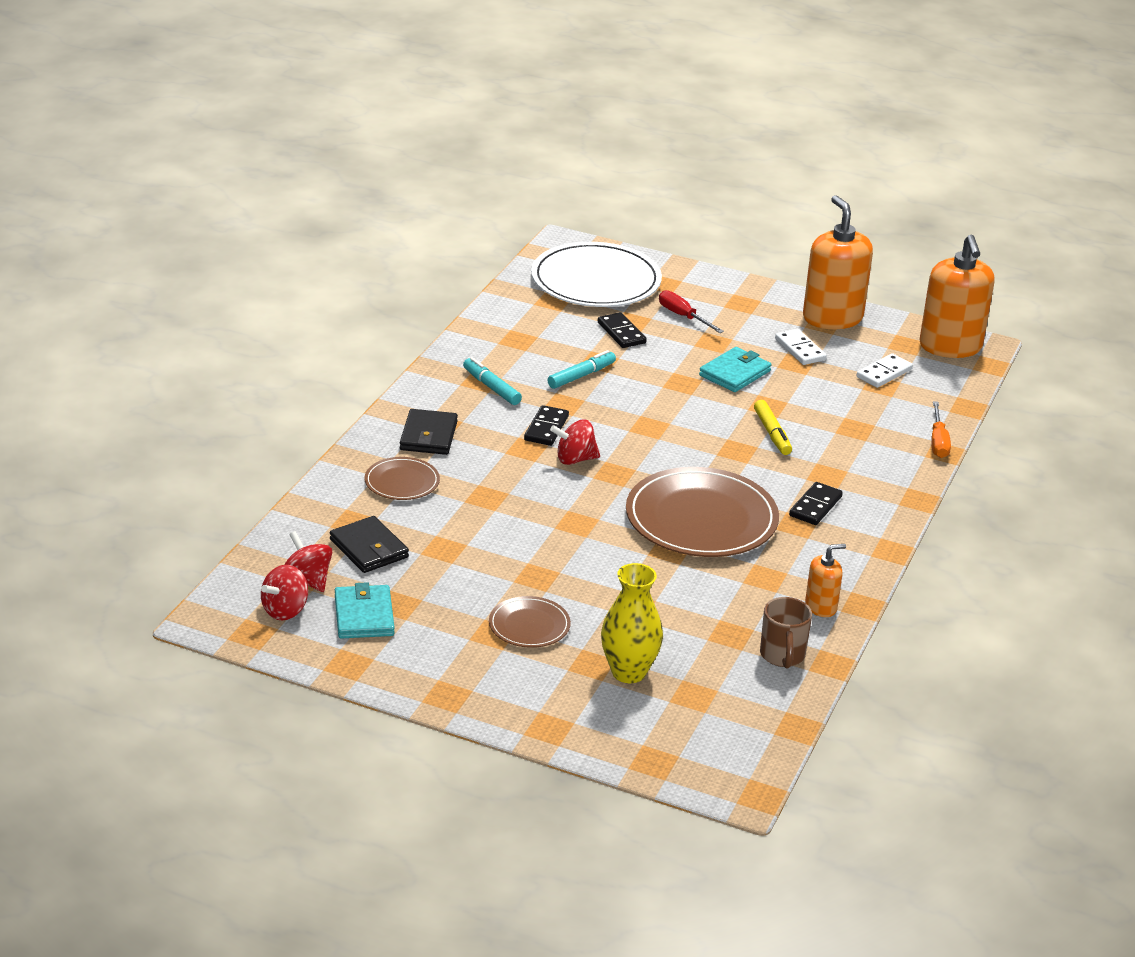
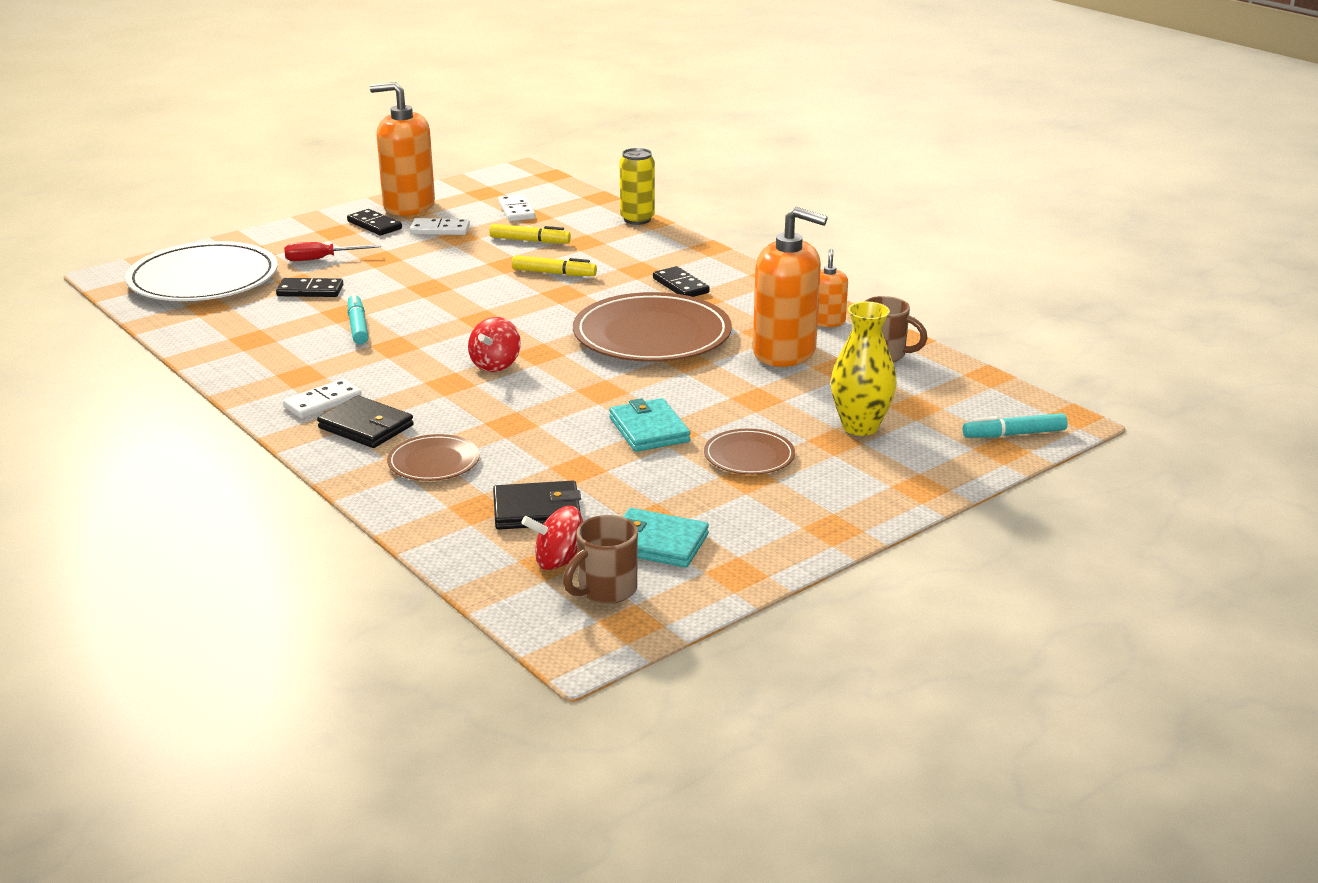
camera: 60 degrees left, 5 degrees down
red spinning top [261,565,308,621] -> brown mug [563,515,638,604]
turquoise marker [463,357,522,405] -> turquoise marker moved to [963,413,1068,438]
black domino [524,405,569,446] -> black domino moved to [347,209,402,235]
turquoise wallet [699,347,771,392] -> turquoise wallet moved to [609,398,691,452]
orange soap dispenser [920,235,995,358] -> orange soap dispenser moved to [753,207,828,367]
orange screwdriver [931,401,951,458] -> yellow can [620,148,655,225]
none -> white domino [283,379,362,419]
none -> yellow marker [489,224,571,243]

